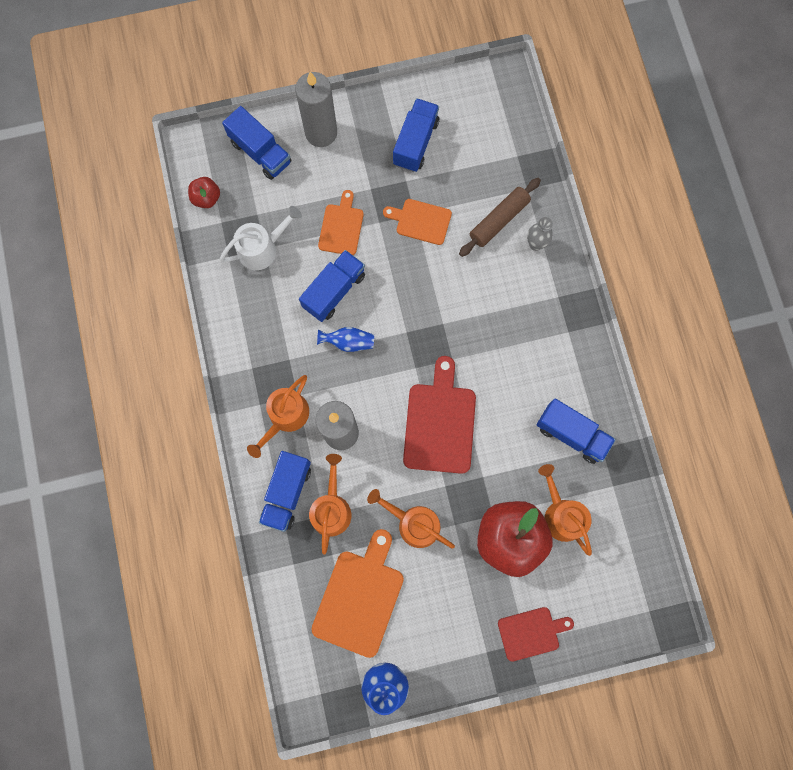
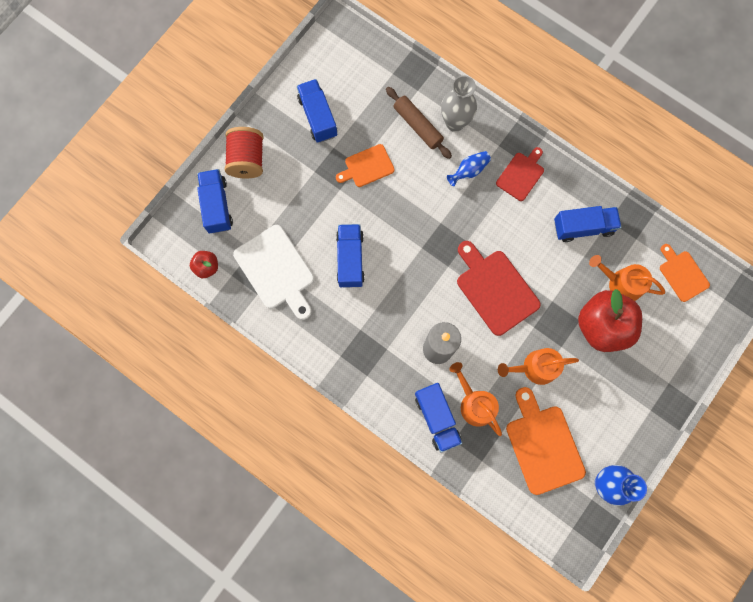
camera: 40 degrees left, 0 degrees up
white watering can [220,206,302,270] -> white cutting board [233,225,314,320]
blue truck [222,106,291,180] -> blue truck turned 105 degrees counterclockwise [197,169,233,234]
orange watering can [247,375,309,458] -> none
grey candle [295,72,337,147] -> red spool [225,127,264,179]
blue vase [317,327,374,352] -> blue vase moved to [447,151,491,186]
orange cutting board [318,190,364,255] -> orange cutting board moved to [660,244,710,302]
brown rolling pin [459,178,541,257] -> brown rolling pin turned 45 degrees counterclockwise [386,87,452,159]
red cutting board [498,607,574,662] -> red cutting board moved to [496,147,544,201]
grey vase [527,216,554,251] -> grey vase [441,75,477,132], size x1.67

